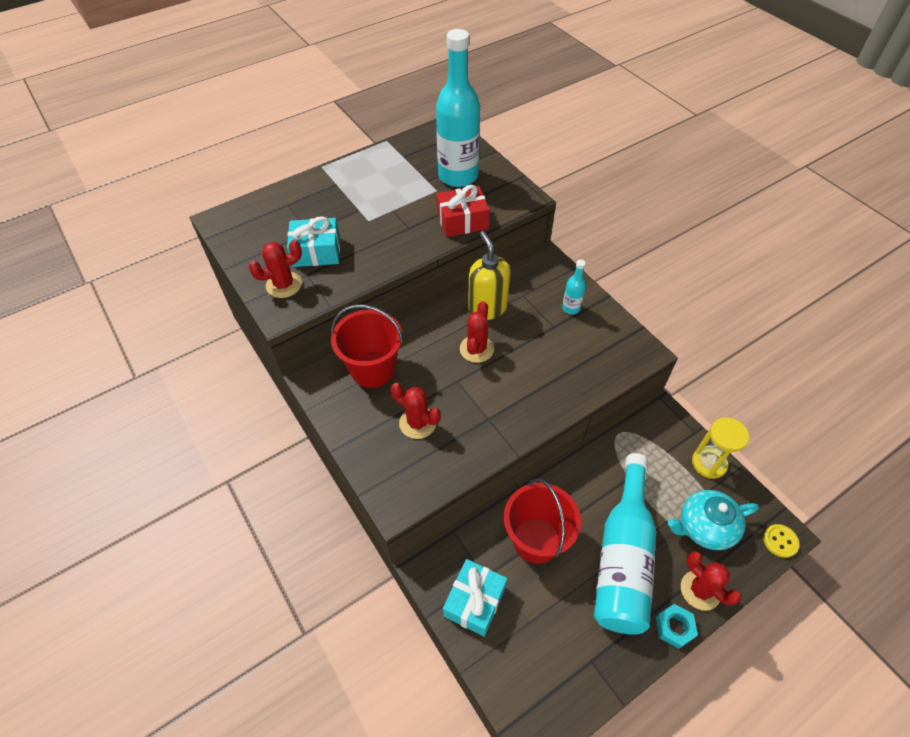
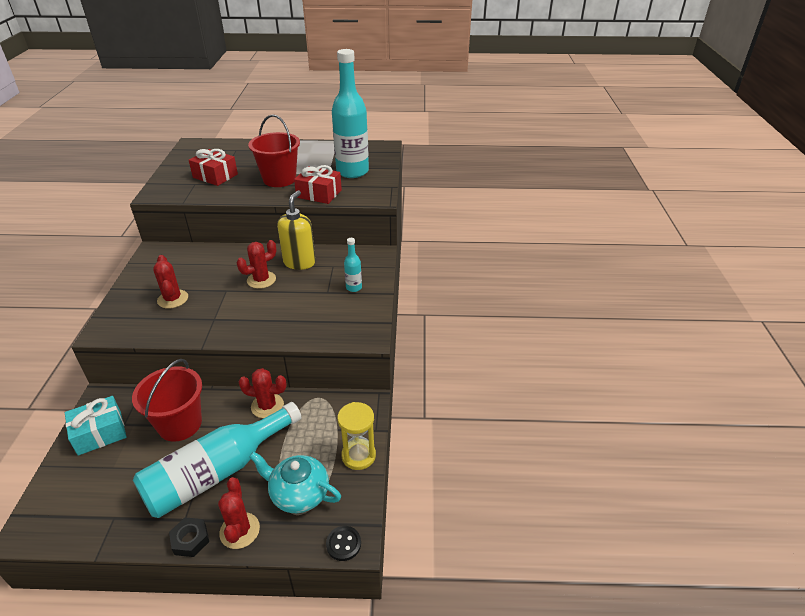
camera: 35 degrees right, 15 degrees down
red cactus [249,240,302,298] -> red cactus moved to [239,368,286,418]
turquoise gift [287,216,340,267] -> red gift [189,149,238,186]
red bucket [331,305,403,388] -> red bucket moved to [248,114,300,187]
turquoise nut [656,604,698,649] -> black nut [169,517,209,557]
yellow button [763,524,800,558] -> black button [326,526,361,561]

